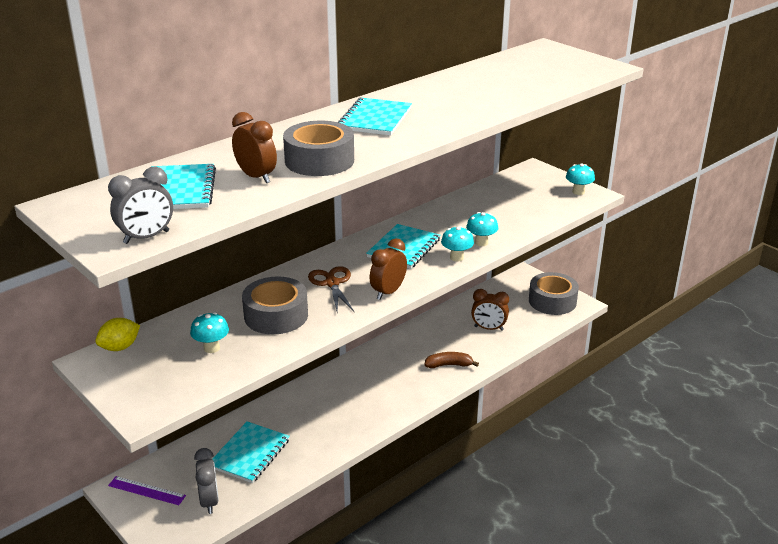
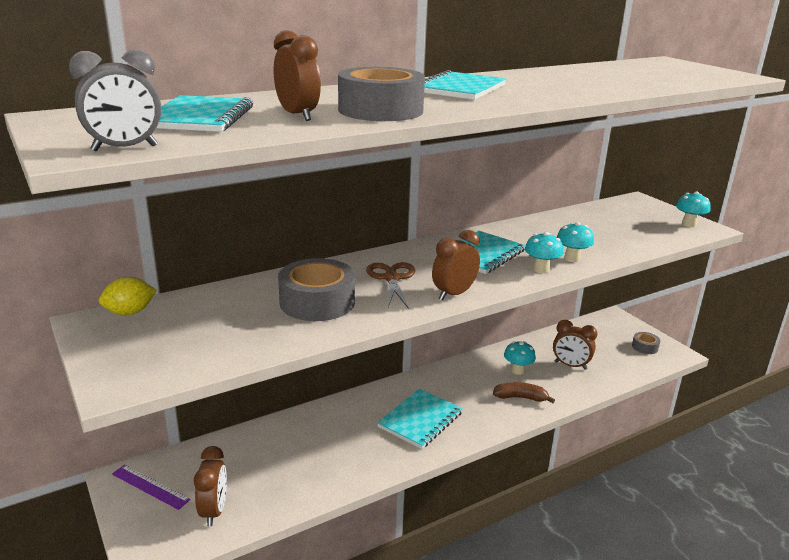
camera: 10 degrees right, 5 degrees down
turquoise mushroom [190,312,229,353] -> turquoise mushroom moved to [504,341,536,375]
grey clock [194,448,219,514] -> brown clock [194,446,227,526]
turquoise notebook [213,421,290,483] -> turquoise notebook moved to [377,389,463,449]
grey tape [529,272,579,315] -> grey tape [632,332,660,354], size x0.49

